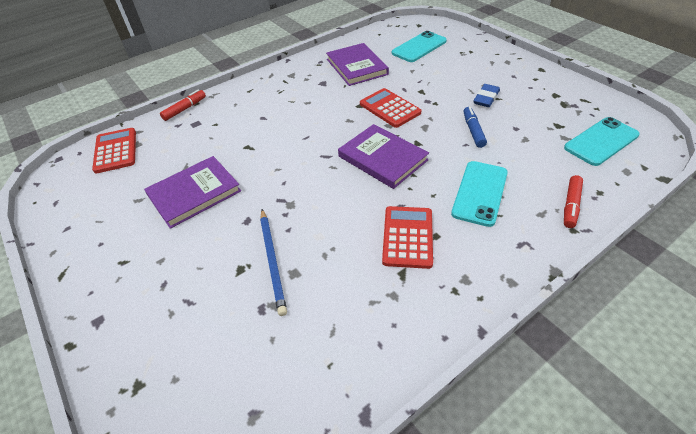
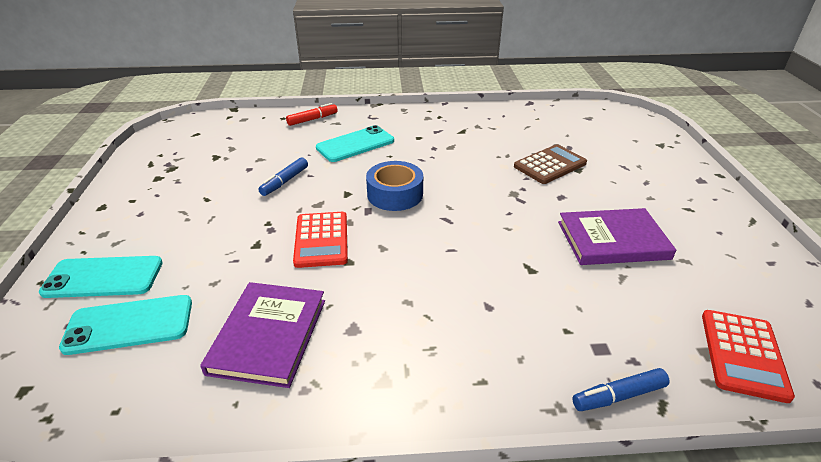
camera: 150 degrees left, 10 degrees down
red marker [160,89,206,121] -> blue marker [573,368,670,411]
blue pencil [260,209,287,316] -> brown calculator [514,144,587,184]
purple book [338,124,429,189] -> blue tape [366,161,423,211]
red calculator [382,206,433,269] -> none
blue eraser [473,84,500,107] -> none
turquoise phone [564,117,640,166] -> turquoise phone moved to [39,256,163,298]

